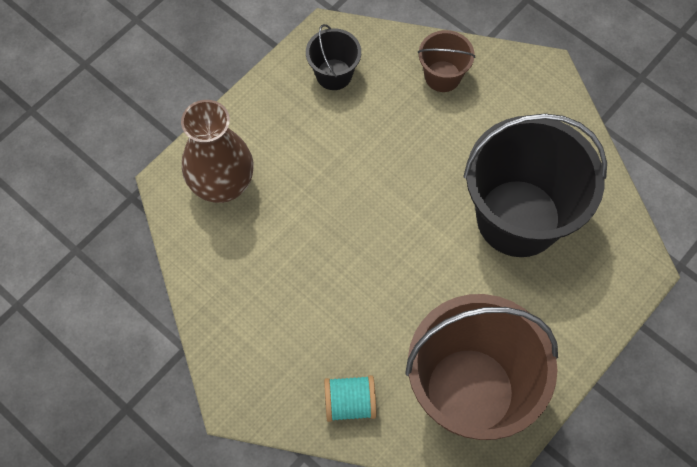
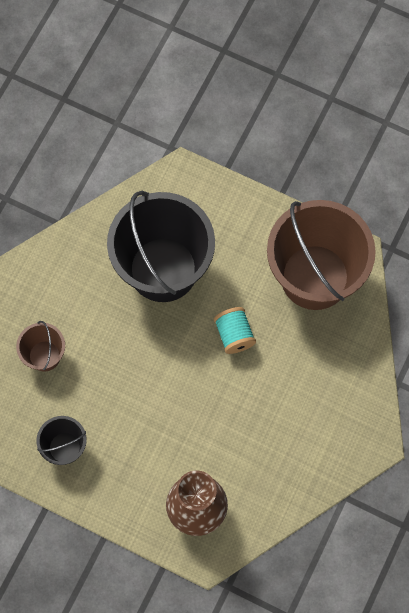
camera: 105 degrees left, 5 degrees up
turquoise spool [324,375,376,422] -> turquoise spool moved to [214,307,256,354]

